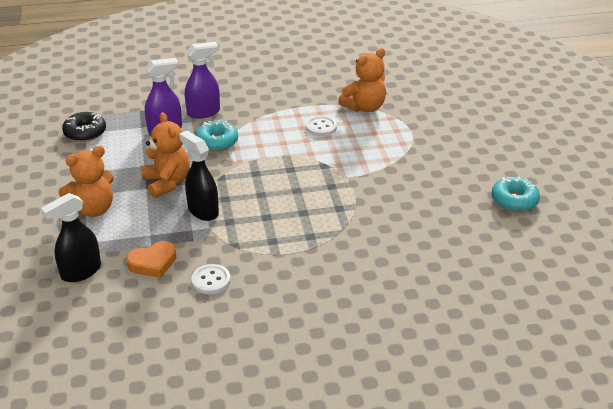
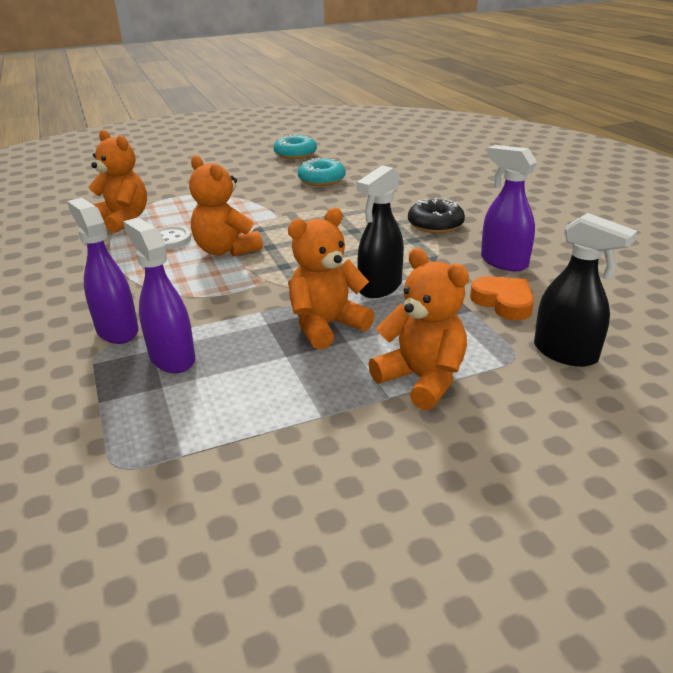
camera: 100 degrees left, 5 degrees down
black donut [62,112,106,142] -> black donut moved to [408,198,465,233]
white button [192,264,231,294] -> purple spray bottle [481,145,537,271]
turquoise donut [195,120,238,151] -> turquoise donut moved to [298,158,346,186]
none -> orange teddy bear [189,155,263,256]

